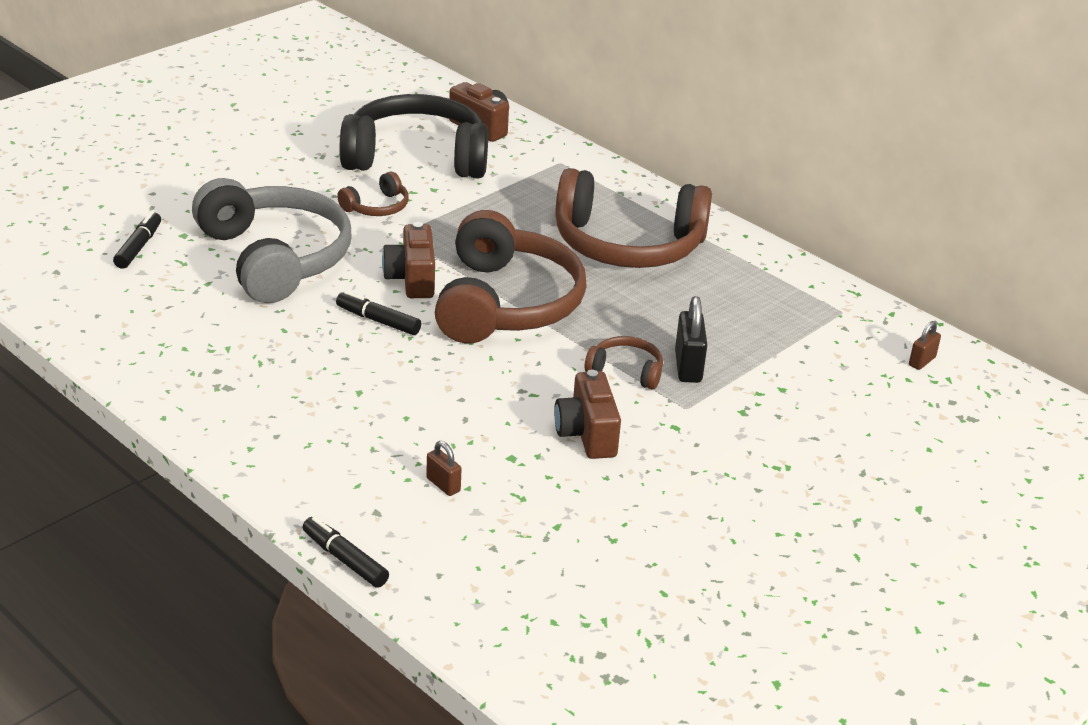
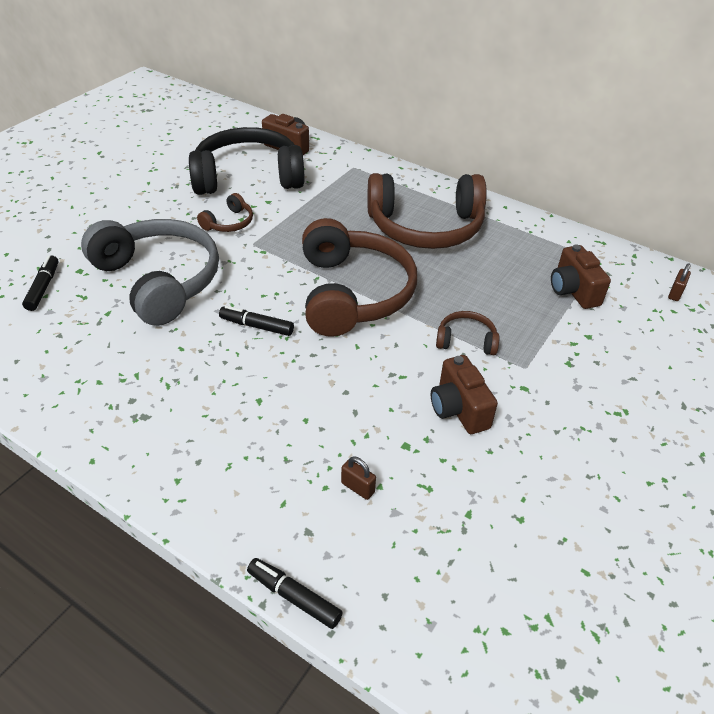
camera: 10 degrees left, 10 degrees up
brown camera [382,222,435,298] -> brown camera moved to [551,245,611,309]
black padlock [675,296,707,383] -> none

